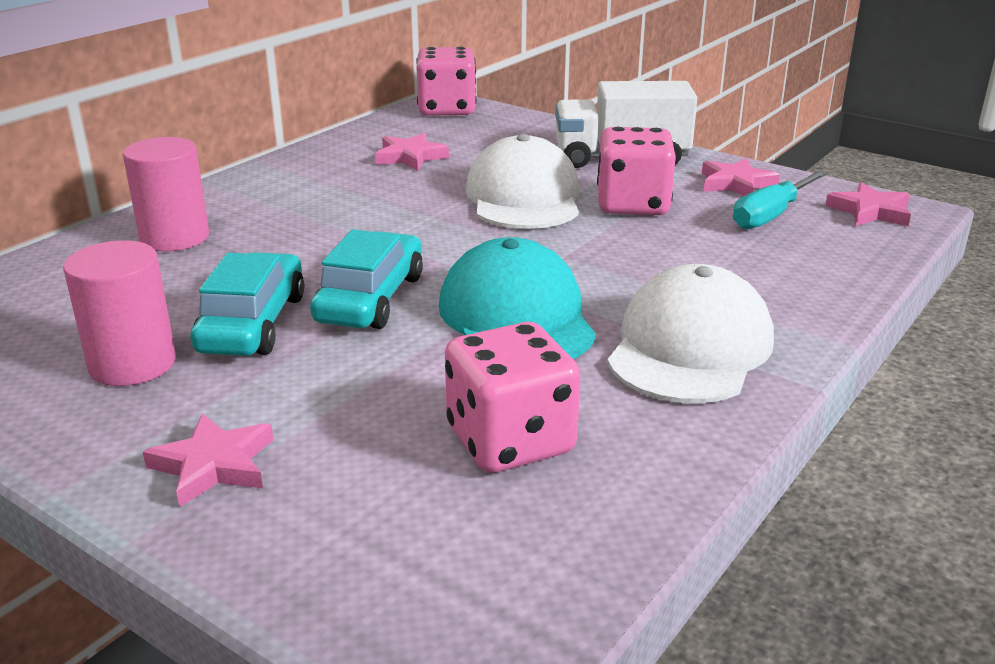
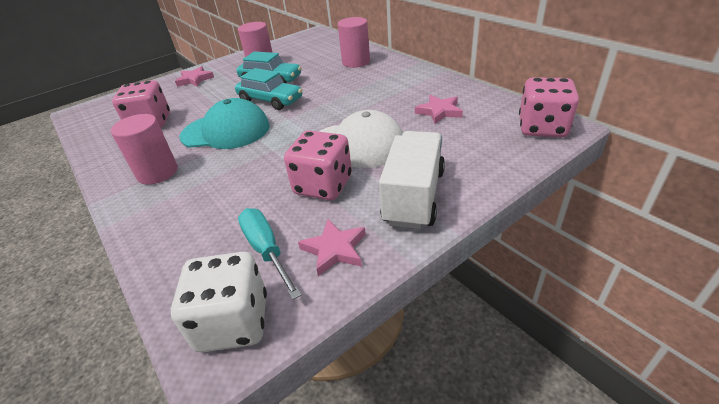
camera: 110 degrees right, 10 degrees up
white cap [607,264,774,403] -> pink cylinder [111,114,178,185]
pink star [825,182,911,226] -> white dice [171,252,267,353]

